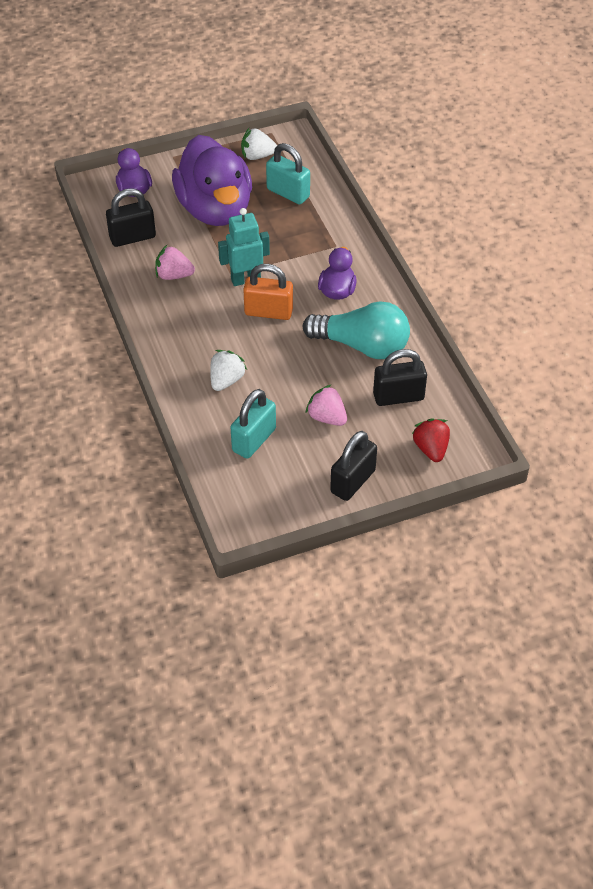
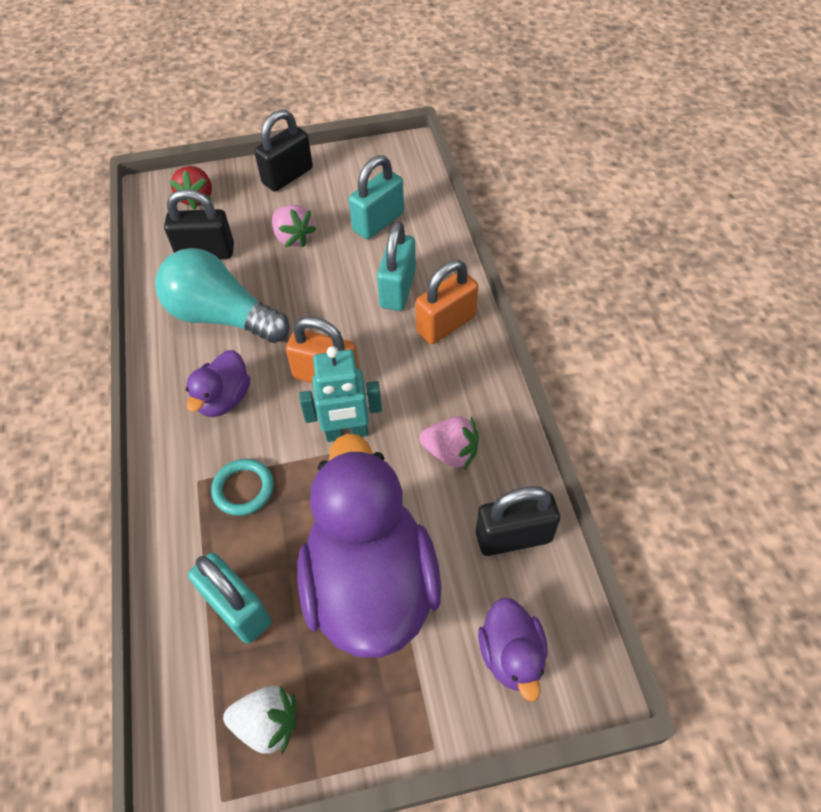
camera: 170 degrees left, 5 degrees up
white strawberry [210,350,247,391] -> turquoise padlock [377,221,416,311]
none -> turquoise ring [211,459,274,516]
none -> orange padlock [415,260,478,344]

